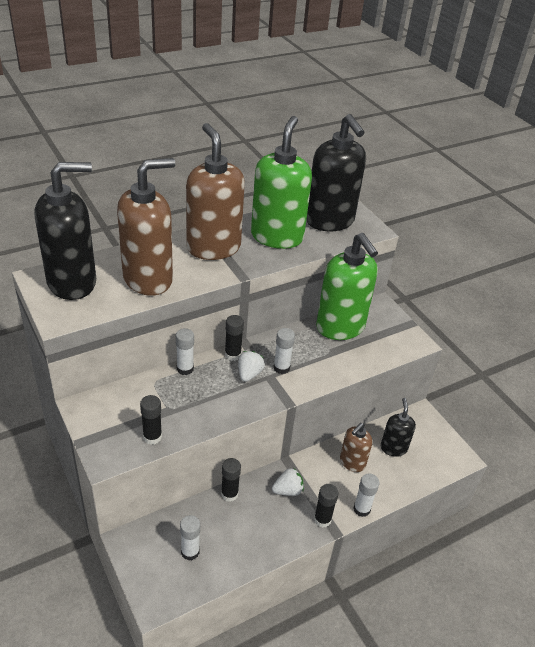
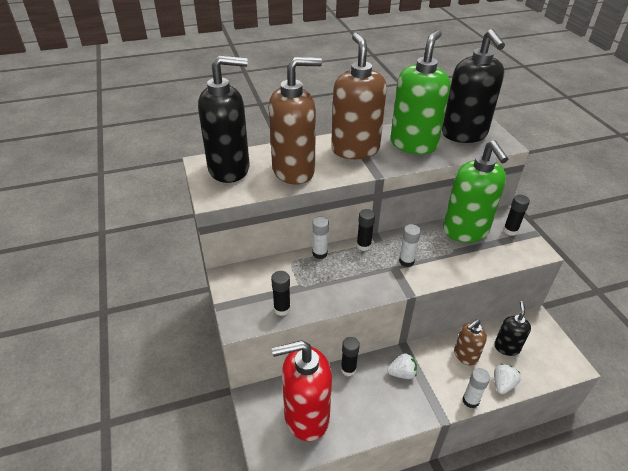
camera: 15 degrees right, 0 degrees up
white glue stick [180,515,200,560] -> red soap dispenser [272,340,332,441]
white strawberry [238,351,265,382] -> white strawberry moved to [494,364,521,394]
black glue stick [314,484,339,528] -> black glue stick moved to [503,195,530,236]

